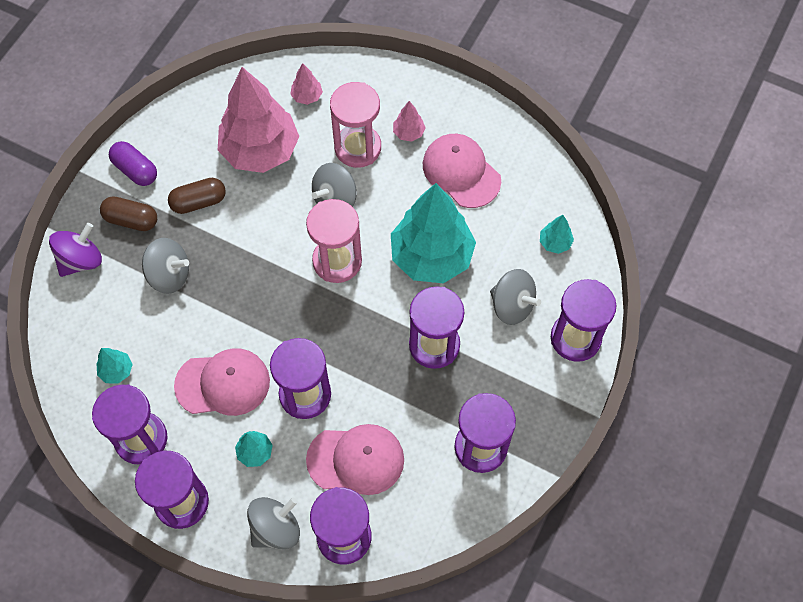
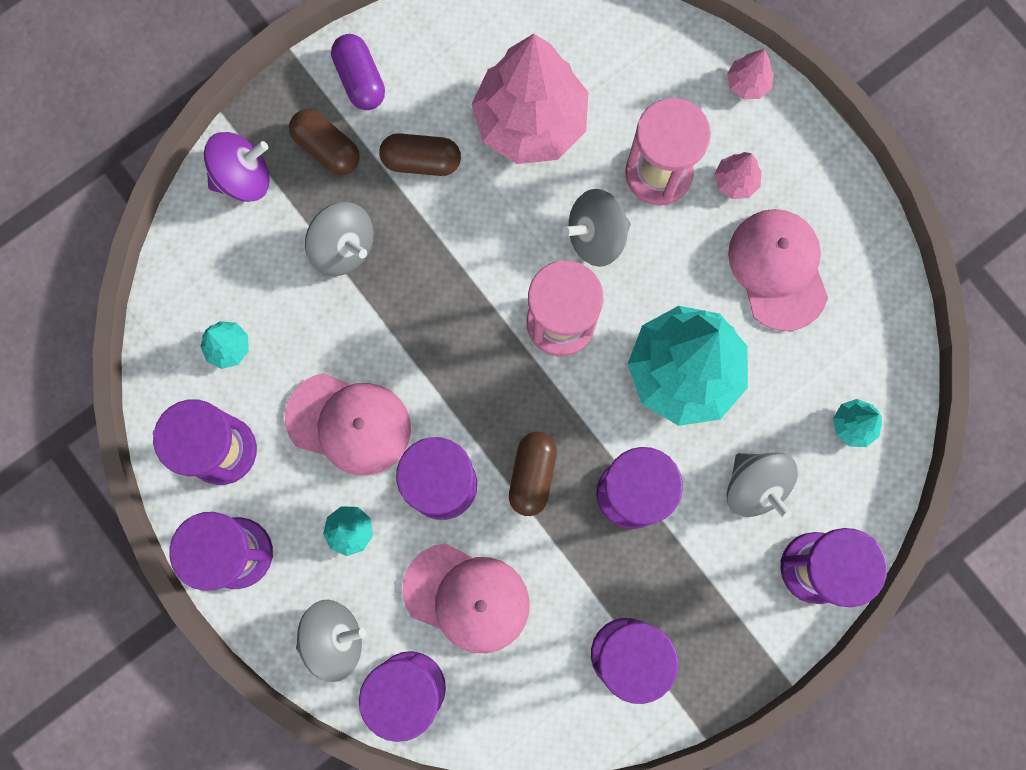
camera: 25 degrees right, 15 degrees up
pink tree [290,63,323,105] -> pink tree moved to [727,49,774,99]
none -> brown capsule [509,432,557,516]

